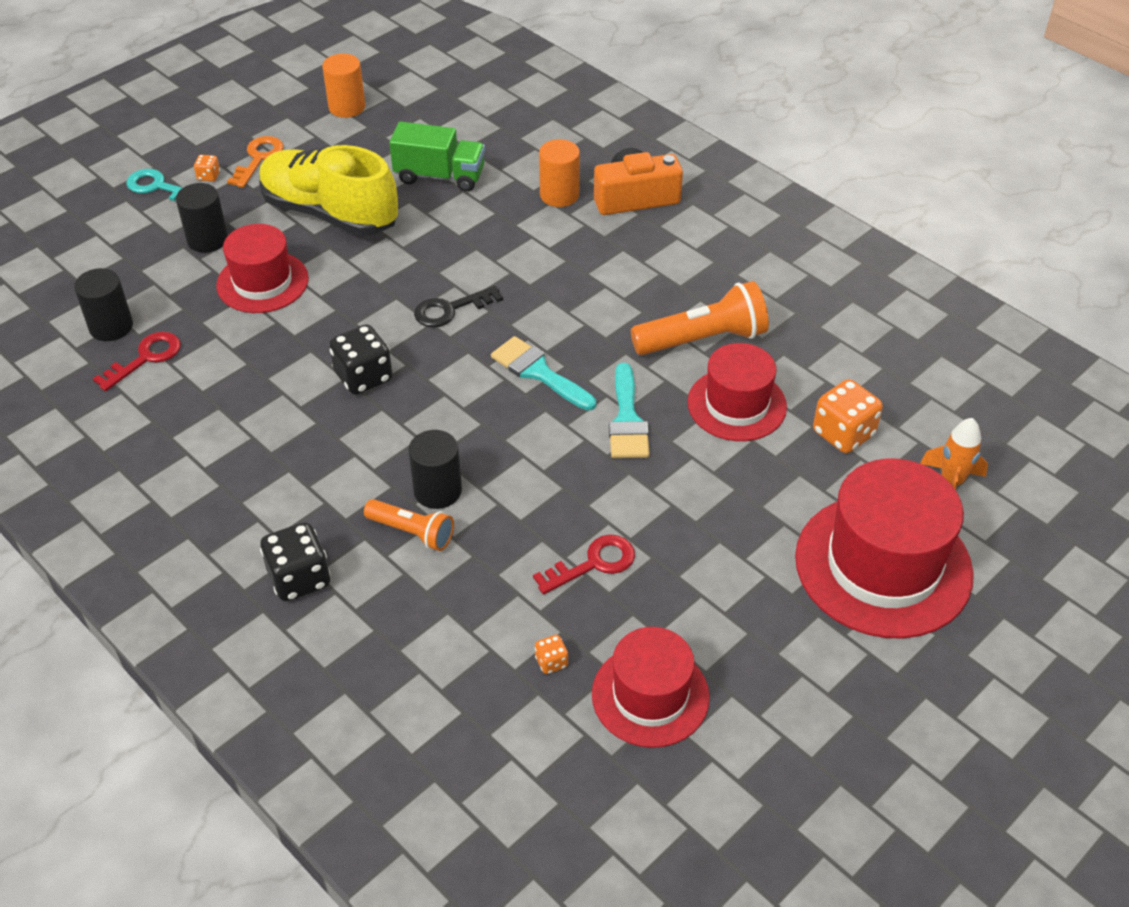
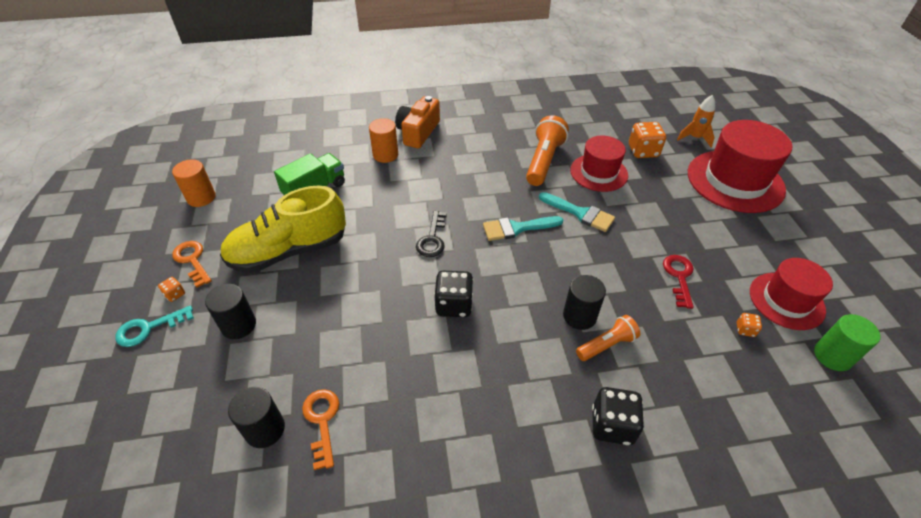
camera: 55 degrees left, 0 degrees up
red key [93,332,181,391] -> orange key [302,389,339,470]
red hat [216,224,309,313] -> none
none -> green cylinder [814,314,881,371]

